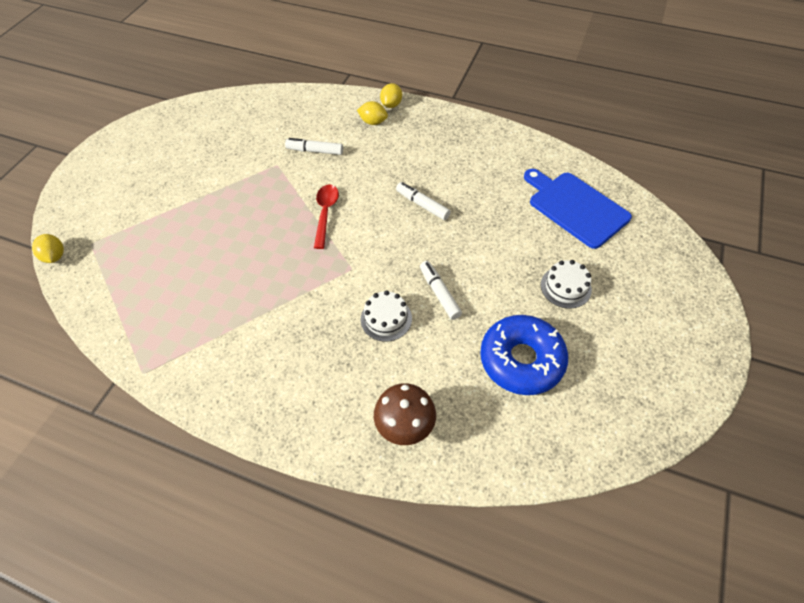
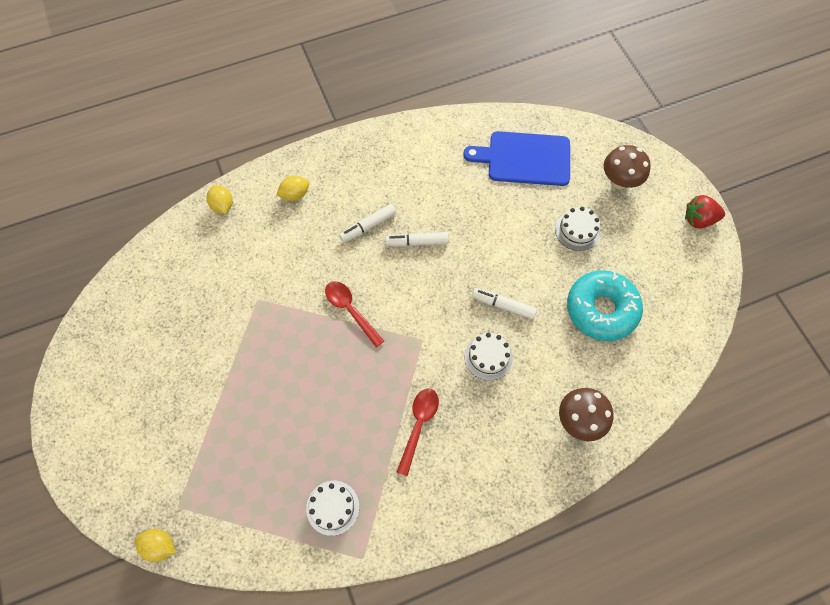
camera: 45 degrees left, 10 degrees up
white marker [285,138,343,155] -> white marker moved to [339,204,396,243]
yellow lemon [380,83,402,108] -> yellow lemon moved to [207,185,233,214]
blue donut [480,315,568,395] -> turquoise donut [567,270,643,341]
none -> white cake [306,481,359,536]
none -> red spoon [396,388,439,476]
none -> brown mushroom [604,145,651,189]
none -> red strawberry [685,195,725,229]

